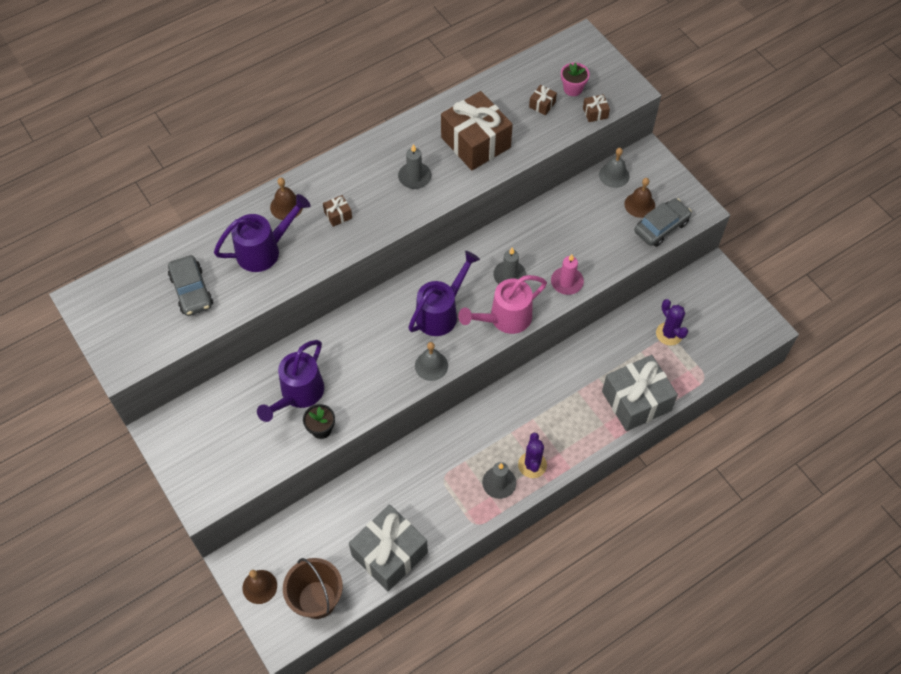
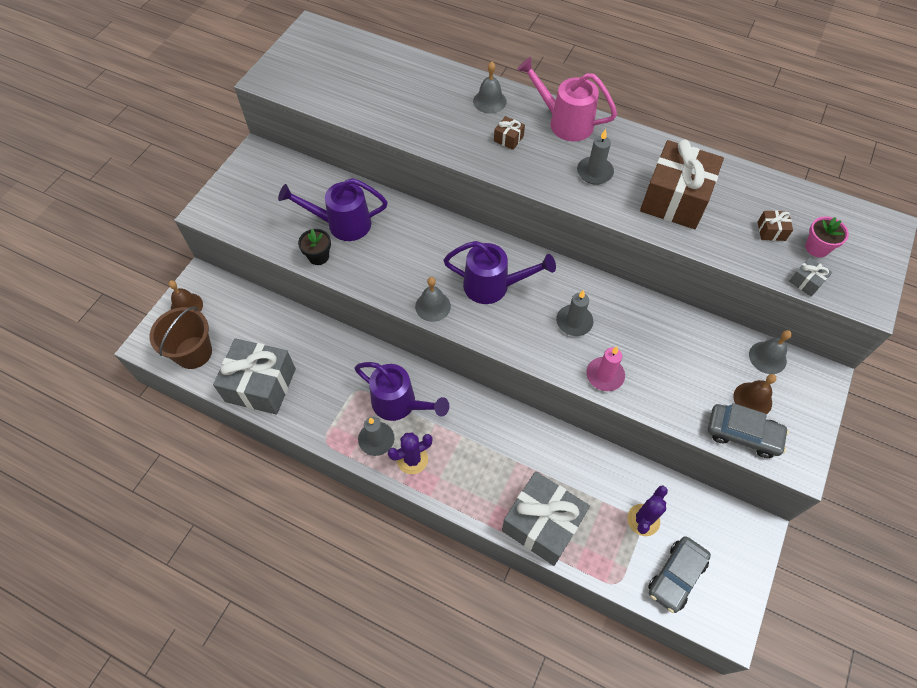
camera: 60 degrees right, 0 degrees up
grey car [168,255,213,316] -> grey car moved to [648,536,711,613]
purple watering can [214,194,311,272] -> purple watering can moved to [354,362,449,421]
brown bell [270,178,303,220] -> grey bell [473,61,507,113]
pink watering can [458,275,547,334] -> pink watering can moved to [517,57,617,141]
brown gift [583,94,610,122] -> grey gift [789,257,832,297]

